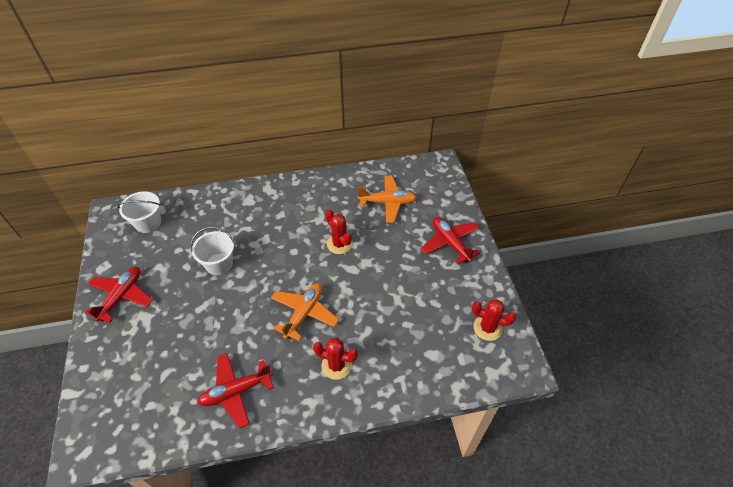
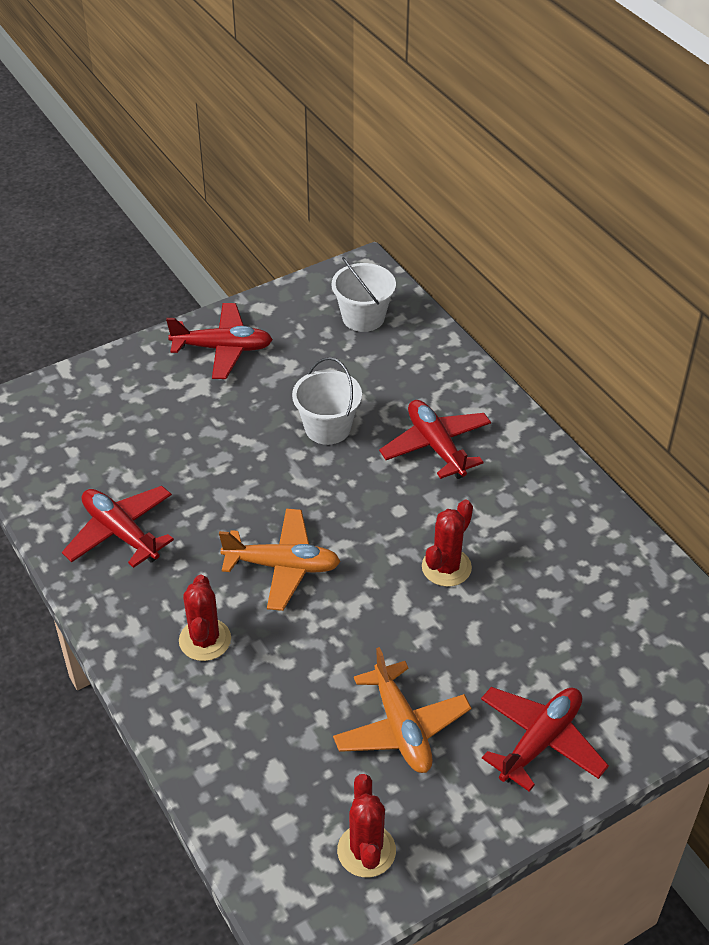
camera: 70 degrees right, 5 degrees down
orange plane [358,175,417,223] -> orange plane moved to [333,647,472,773]
none -> red plane [379,400,491,479]

